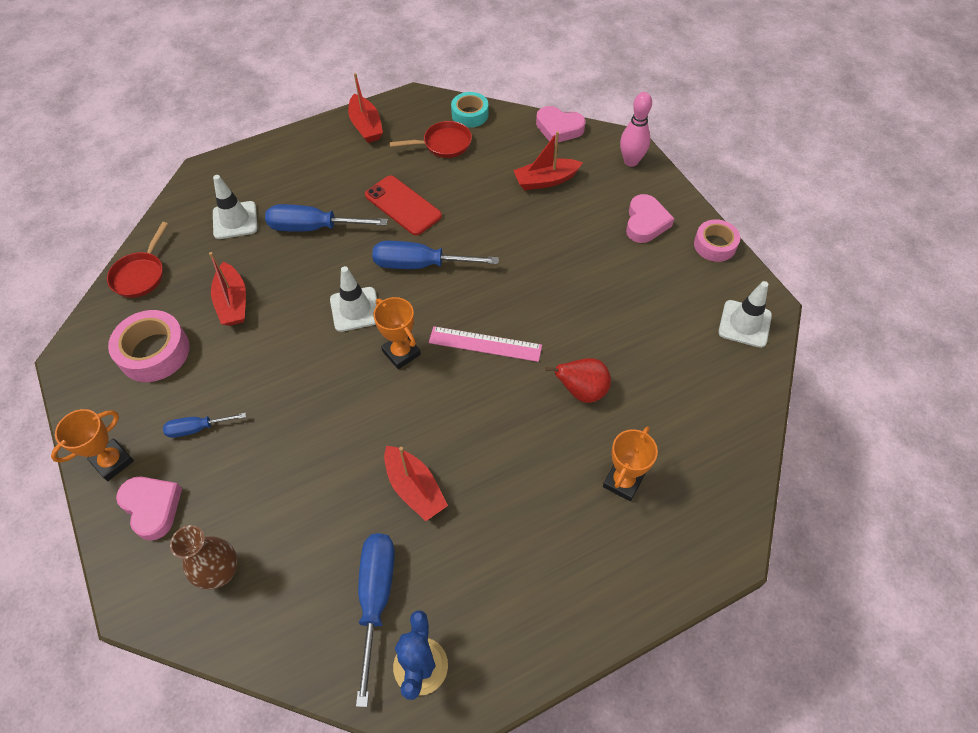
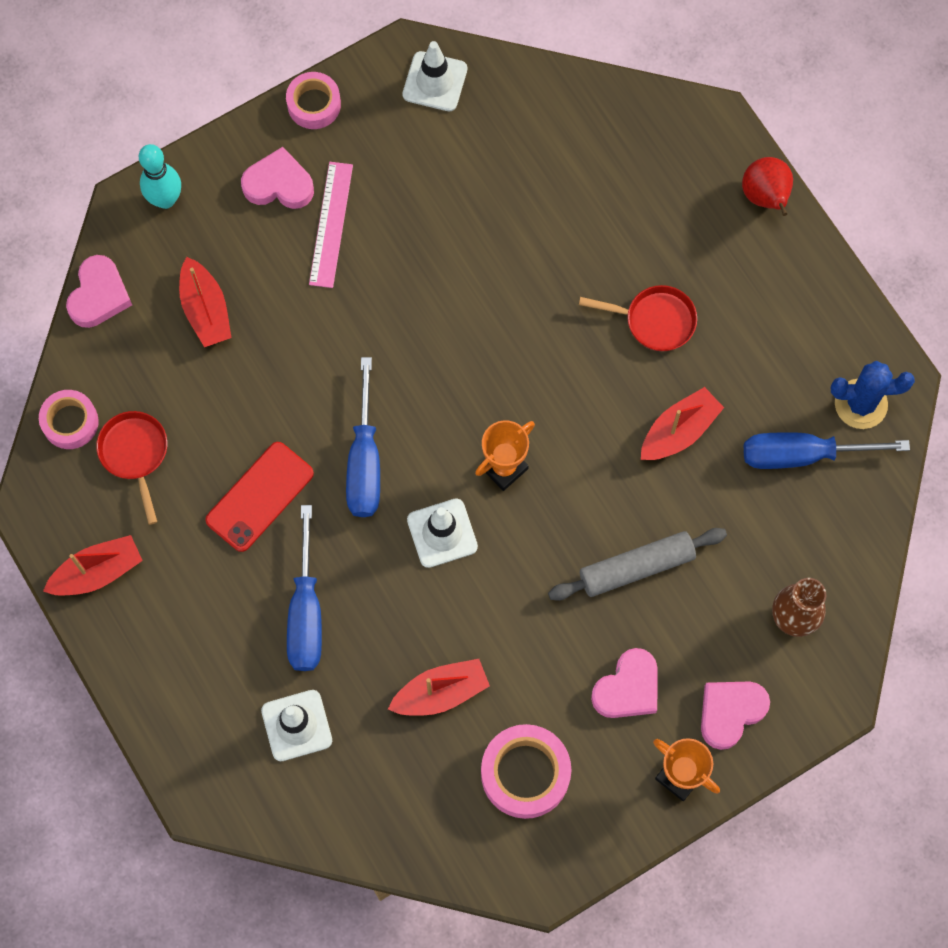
camera: 95 degrees left, 15 degrees up
red pan [107,222,168,298] -> red pan moved to [579,285,697,351]
blue screwdriver [163,413,246,438] -> pink heart [591,648,658,718]
pink ruler [429,326,542,362] -> pink ruler moved to [309,162,353,288]
turquoise tape [451,92,489,128] -> pink tape [39,390,99,449]
red pear [545,358,611,403] -> red pear moved to [742,157,793,216]
orange trophy [603,426,658,501] -> none
pink bowling pin [620,92,652,167] -> turquoise bowling pin [139,144,181,209]
none -> grey rolling pin [548,528,727,601]

